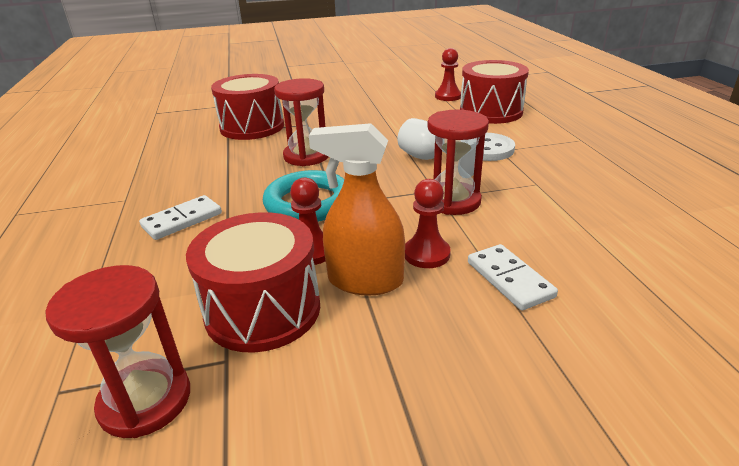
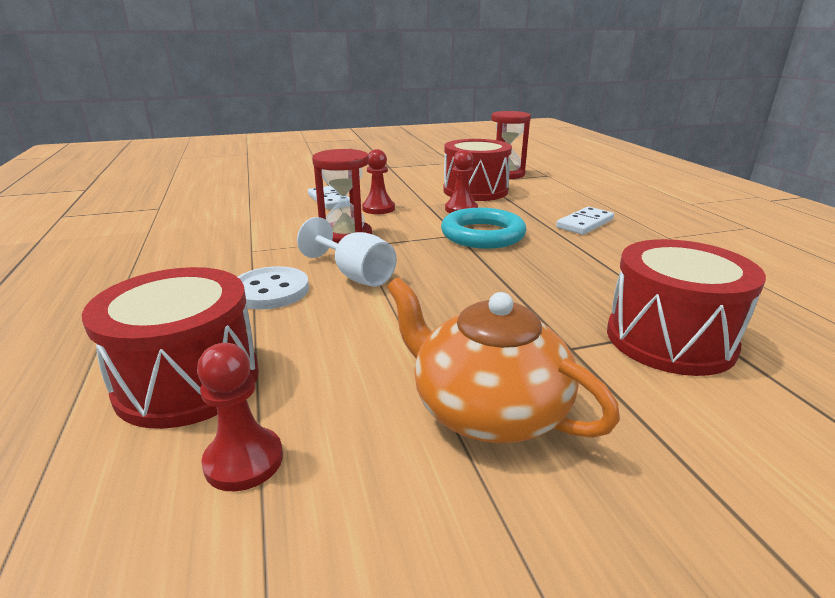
camera: 175 degrees right, 5 degrees down
red hourglass [274,78,328,166] -> none
orange spray bottle [309,123,405,296] -> none
none -> orange teapot [387,277,620,443]

